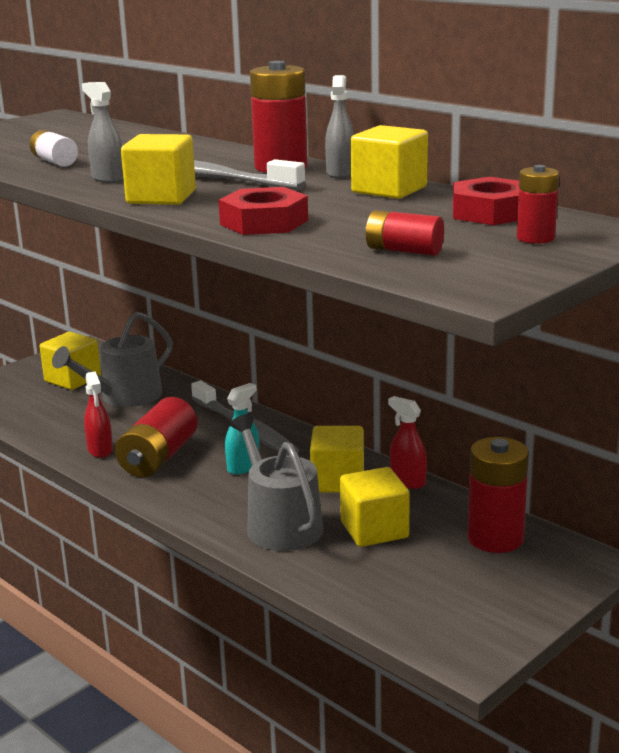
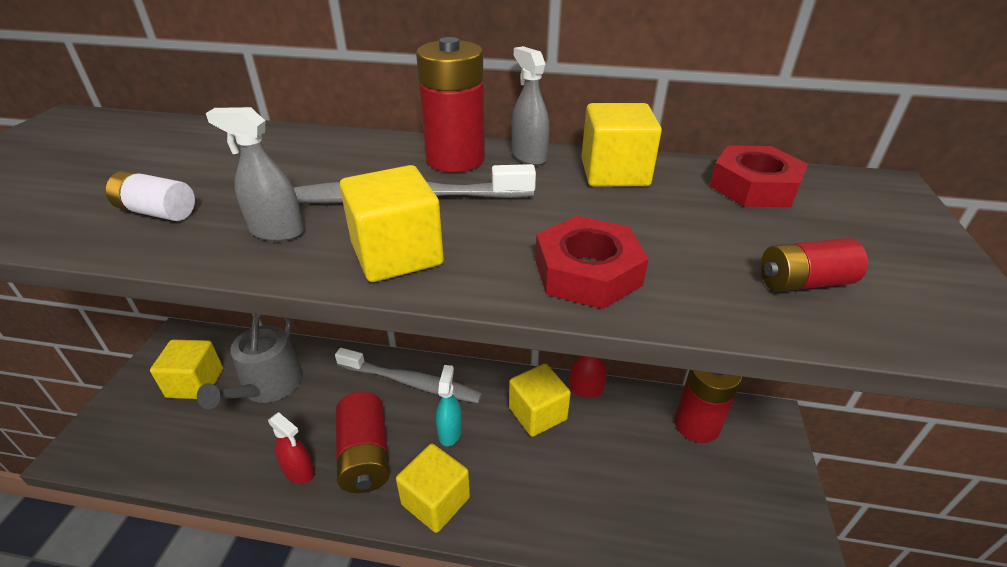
camera: 35 degrees left, 15 degrees up
grey watering can [229,413,323,551] -> none
yellow cube [340,467,410,547] -> yellow cube moved to [396,444,470,533]
red battery [517,165,559,244] -> none

